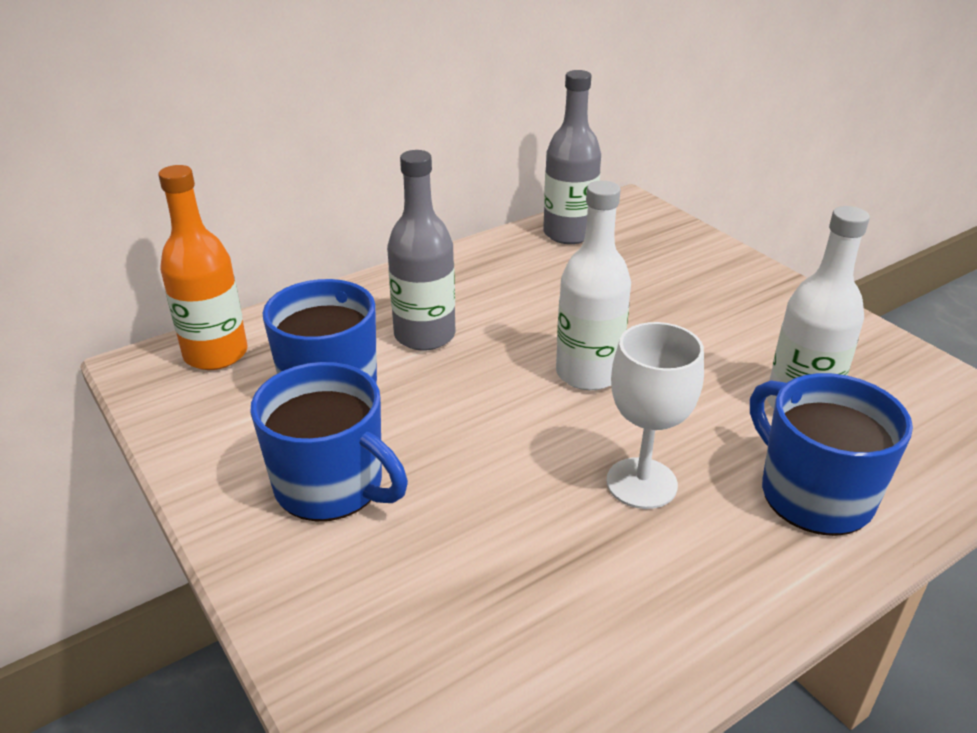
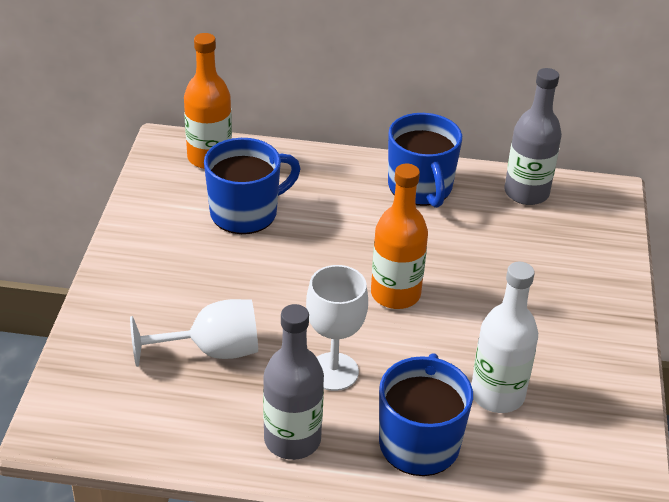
camera: 40 degrees right, 5 degrees up
blue mug [250,362,408,521] -> blue mug moved to [388,113,462,208]
grey bottle [387,150,455,350] -> grey bottle moved to [263,304,324,460]
white bottle [556,180,631,390] -> orange bottle [371,164,428,309]
none -> white goblet [130,299,258,367]

